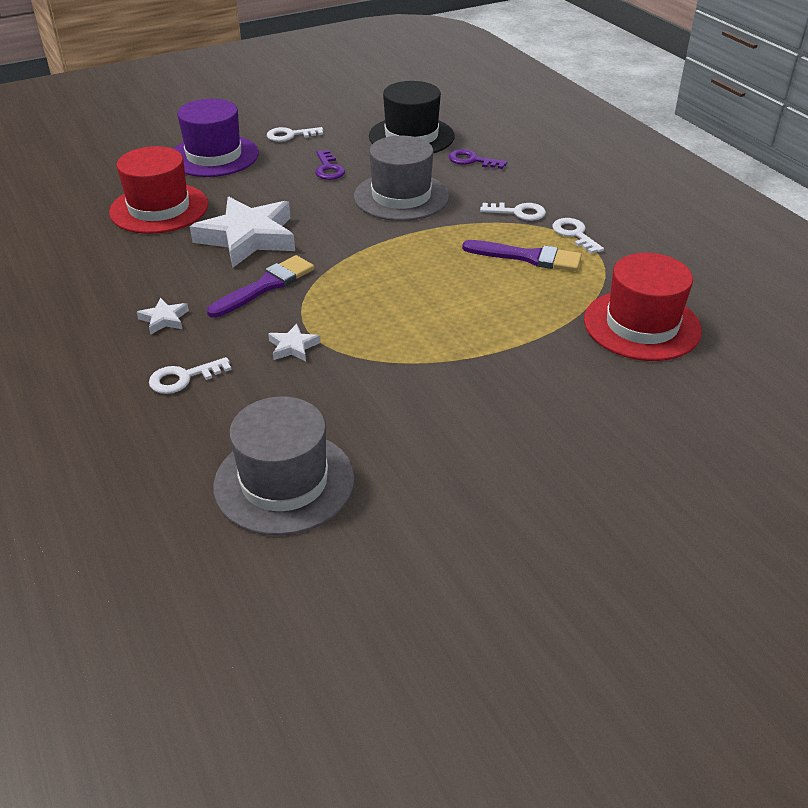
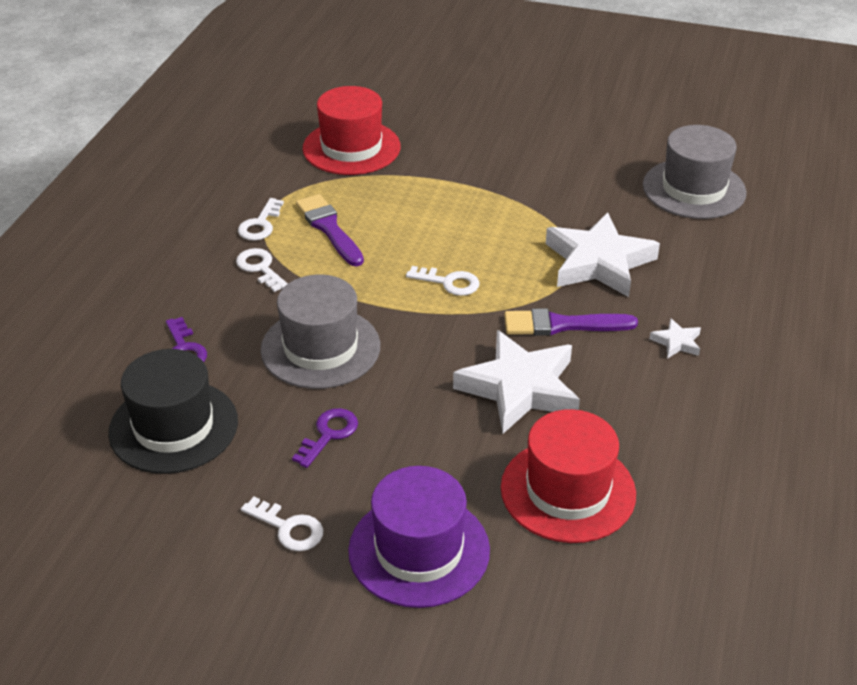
camera: 135 degrees left, 0 degrees up
white key [149,357,231,394] -> white key moved to [406,266,480,296]
white star [268,323,320,361] -> white star [546,212,660,297], size x2.35

